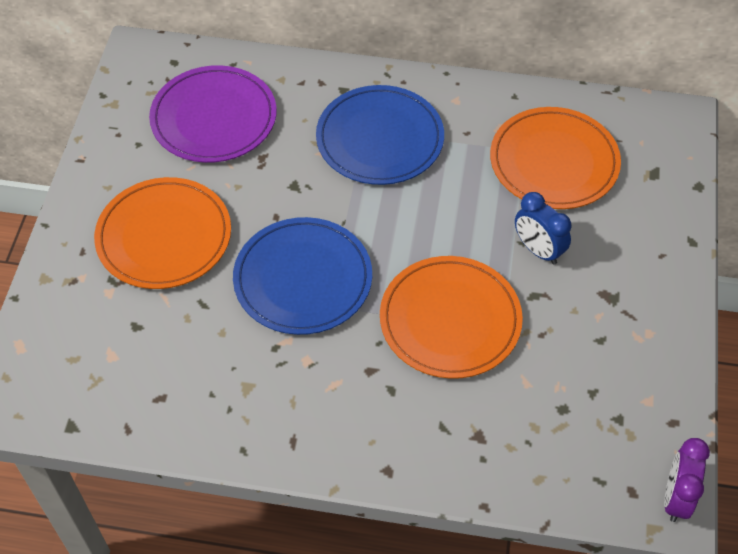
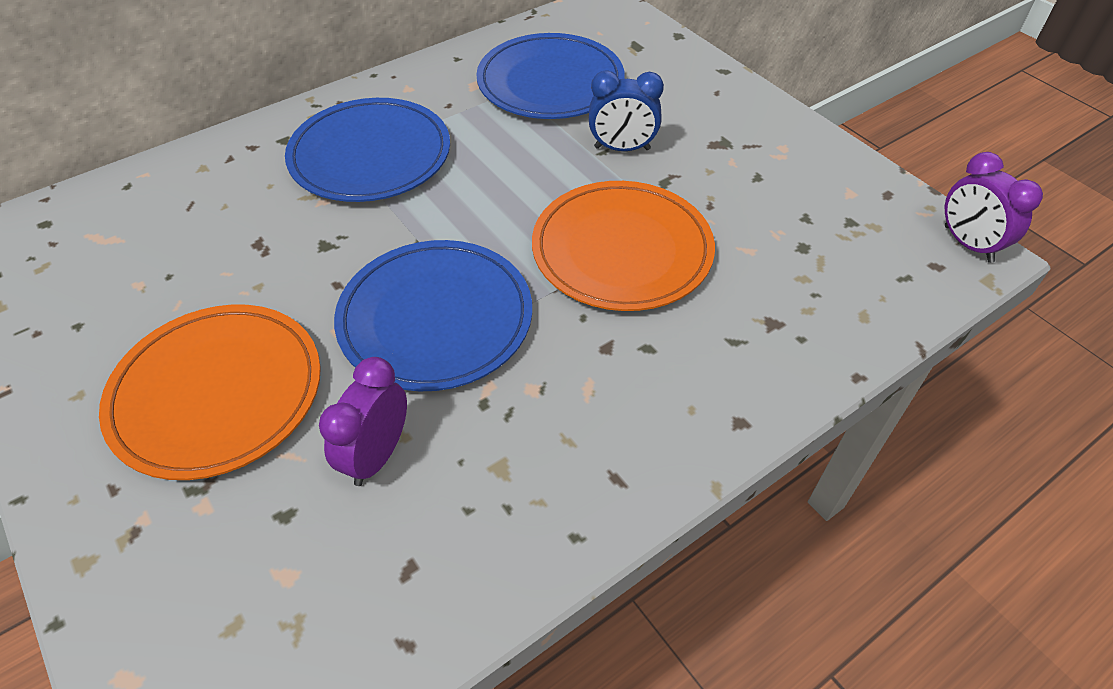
camera: 45 degrees left, 5 degrees down
purple plate [149,65,277,163] -> none
orange plate [490,107,621,209] -> blue plate [476,33,625,119]
none -> purple clock [319,357,407,486]

